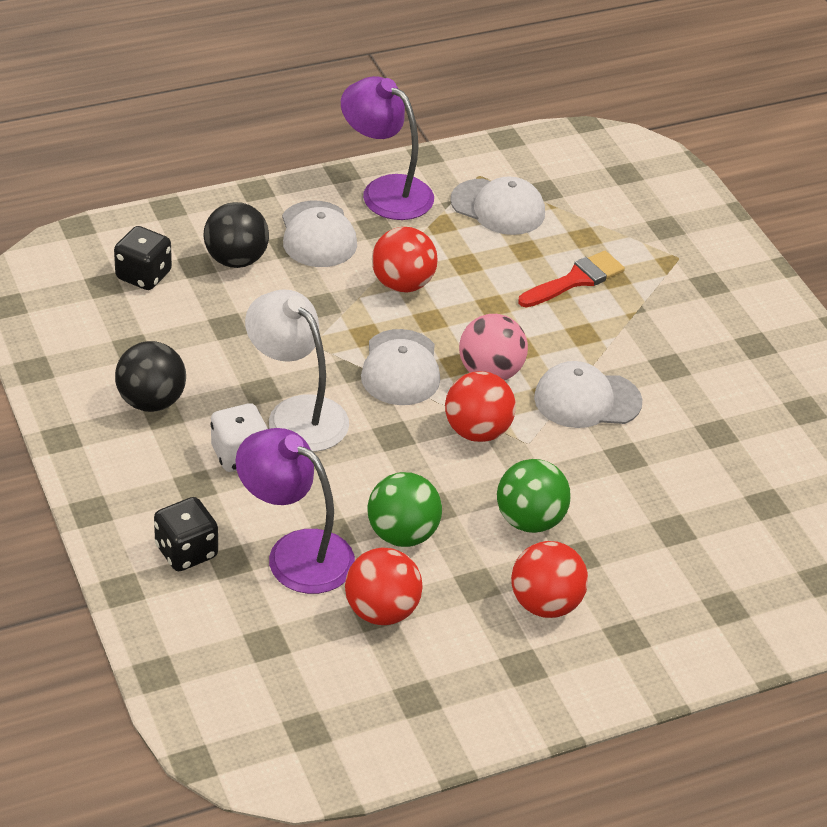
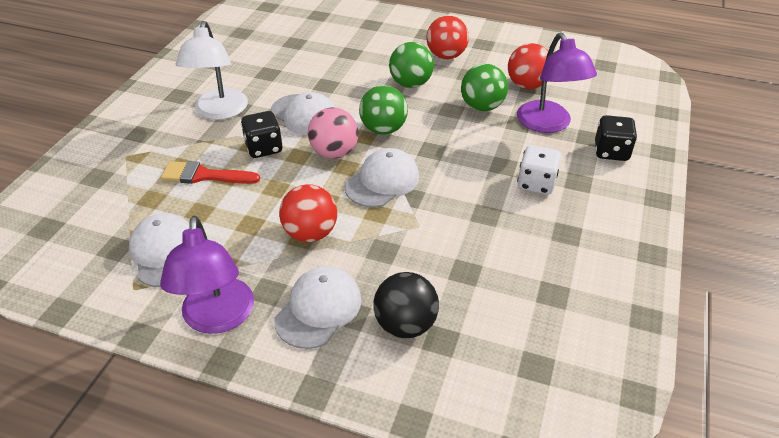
camera: 135 degrees left, 0 degrees up
black dice [114,226,172,290] -> black dice moved to [241,111,282,158]
black ball [115,341,186,412] -> none
white lamp [245,289,349,452] -> white lamp moved to [176,21,248,120]
red ball [445,371,516,442] -> green ball [359,85,408,135]

